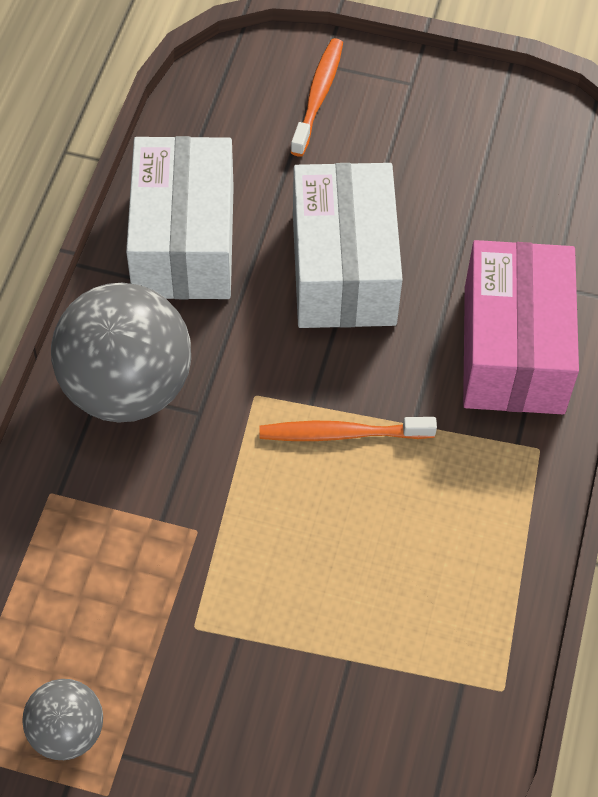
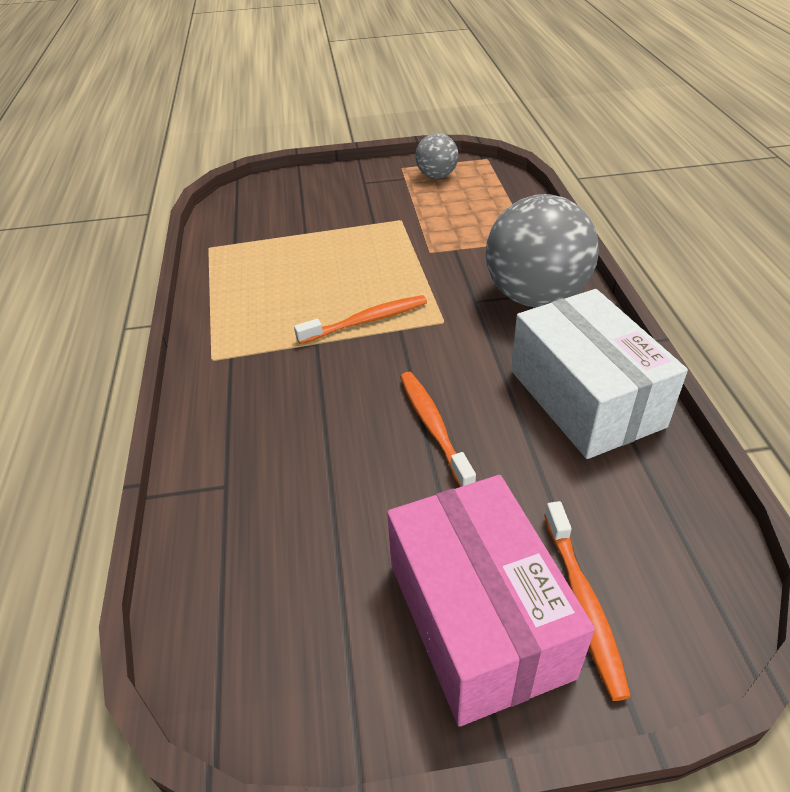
camera: 160 degrees right, 15 degrees down
white box [293,163,403,328] -> orange toothbrush [400,372,476,487]
pink box [463,240,579,414] -> pink box moved to [387,475,595,727]

